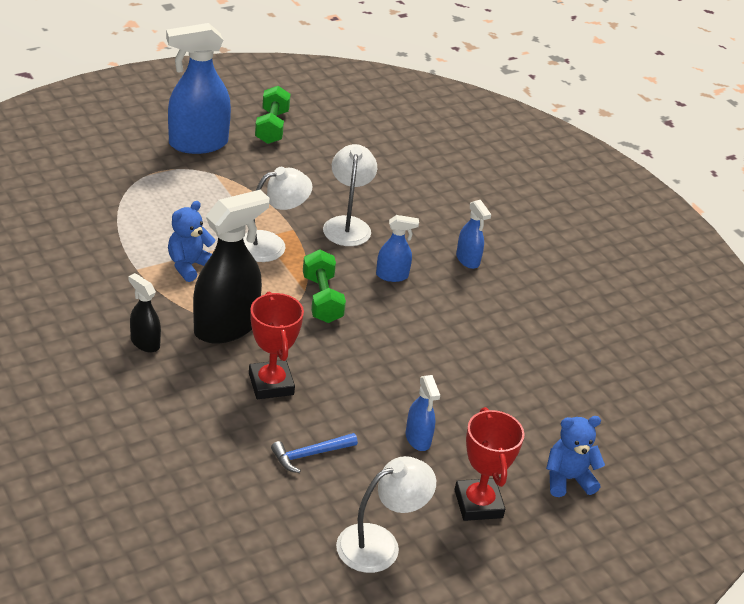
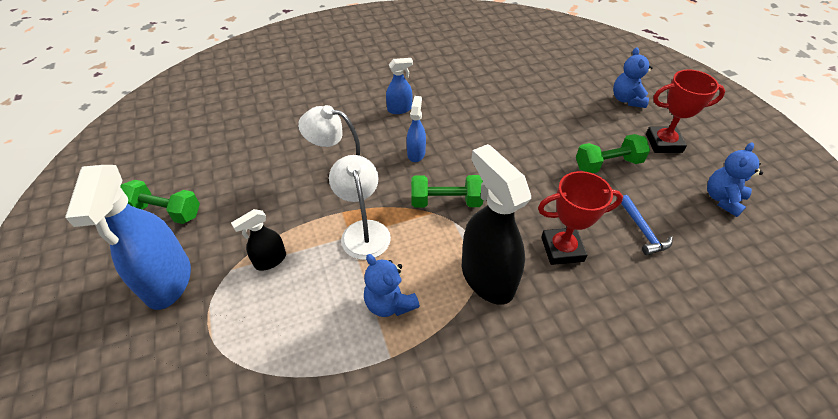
camera: 75 degrees left, 10 degrees up
black spray bottle [129,273,161,353] -> black spray bottle moved to [231,209,286,271]
white lamp [336,456,436,573] -> blue teddy bear [707,143,763,217]
blue spray bottle [406,375,440,451] -> green dumbbell [576,134,650,173]

